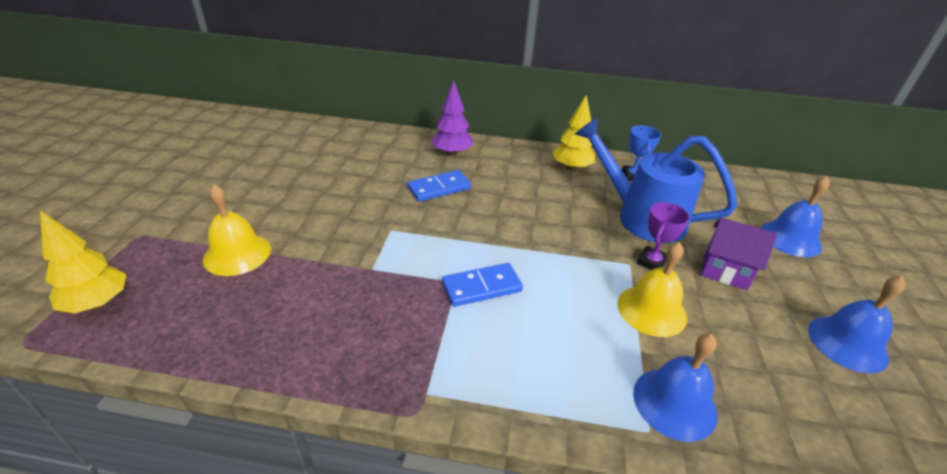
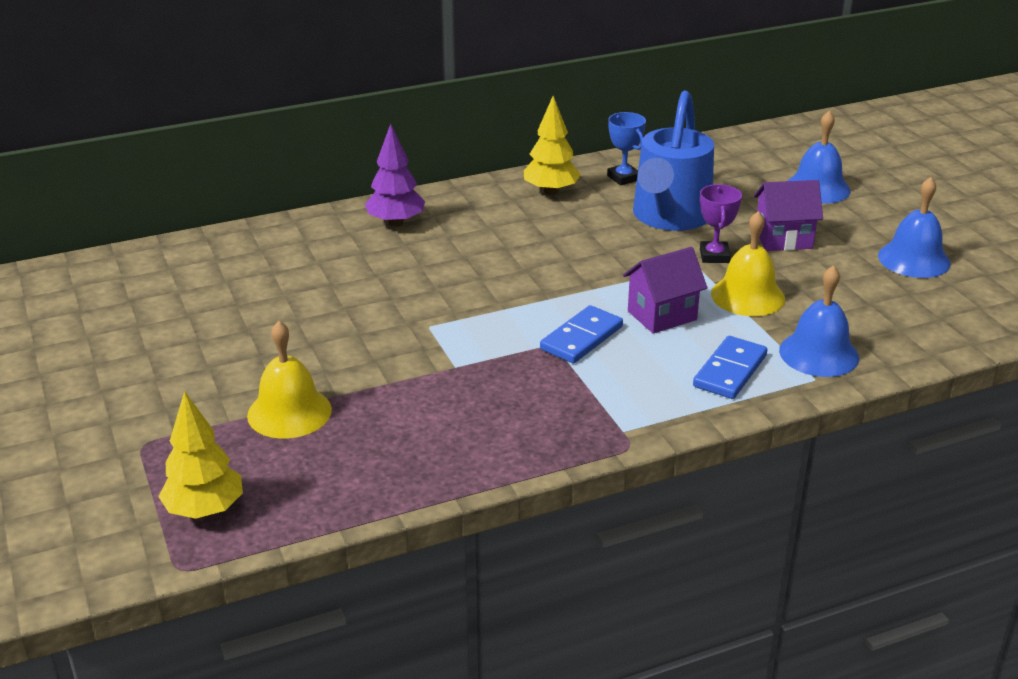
camera: 30 degrees left, 5 degrees down
blue domino [407,170,471,202] -> blue domino moved to [693,336,768,399]
blue watering can [575,117,737,243] -> blue watering can turned 75 degrees counterclockwise [633,91,714,231]
none -> purple house [623,247,707,334]

